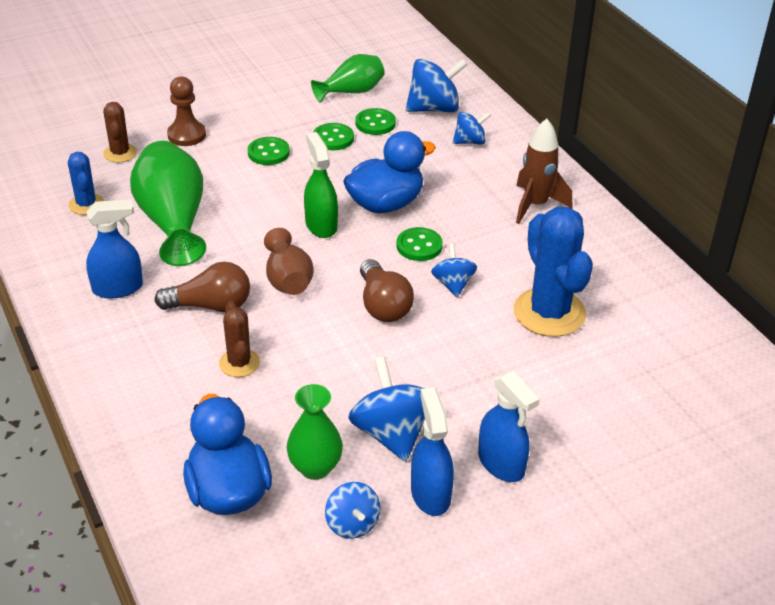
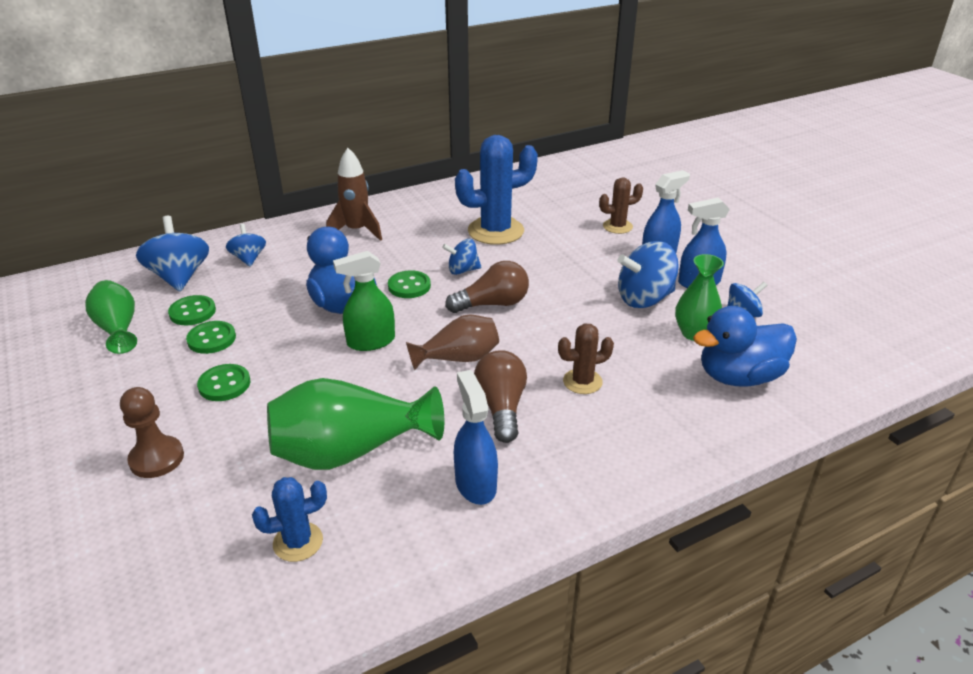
camera: 90 degrees left, 5 degrees down
brown cactus [103,102,137,163] -> brown cactus moved to [599,177,643,234]

